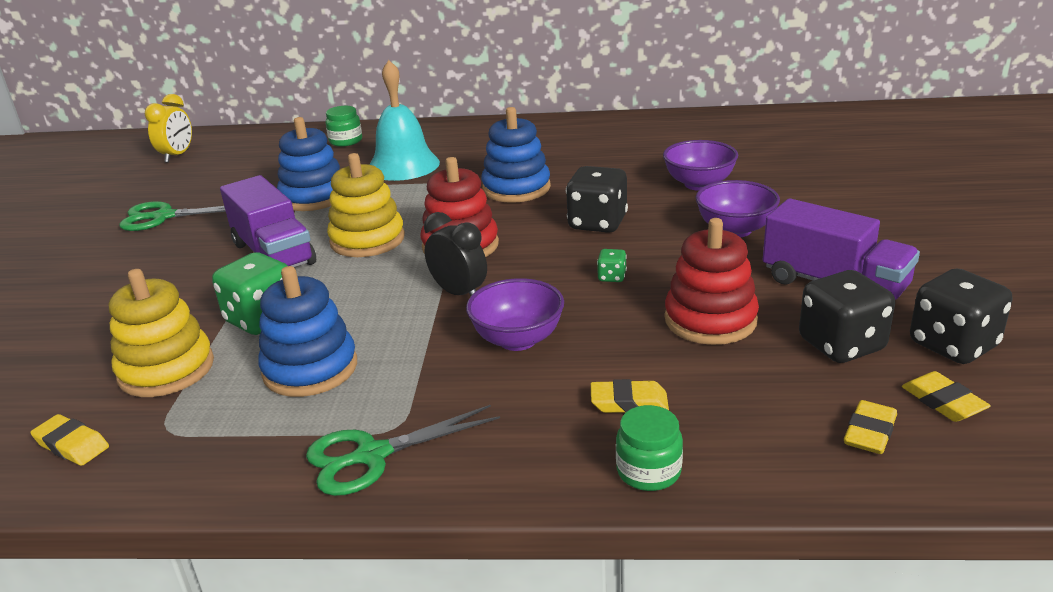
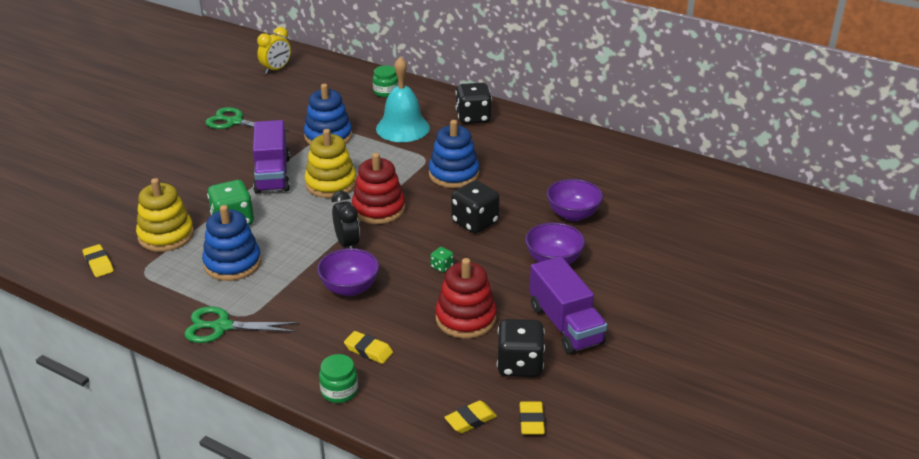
camera: 25 degrees right, 5 degrees up
black dice [910,269,1013,364] -> black dice moved to [456,83,492,124]

